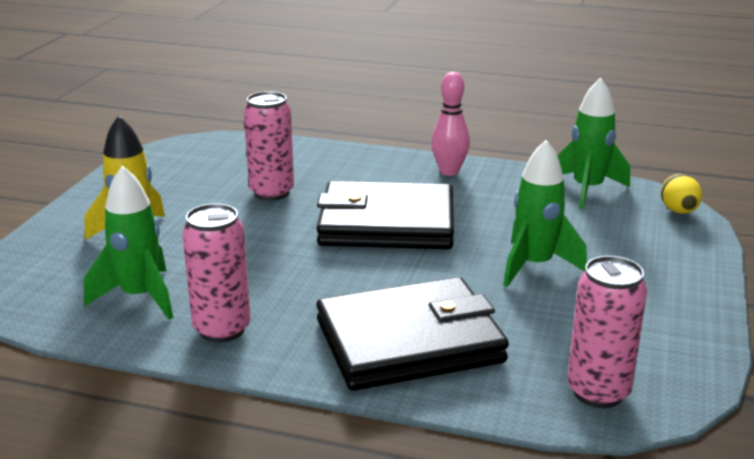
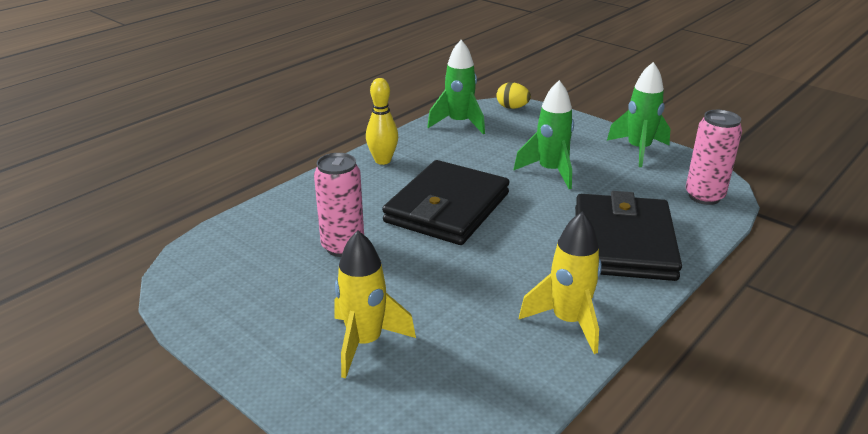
camera: 65 degrees left, 5 degrees up
green rocket [84,166,173,320] -> green rocket moved to [607,62,670,167]
pink can [182,204,251,343] -> yellow rocket [519,211,602,354]
pink bowling pin [431,72,470,176] -> yellow bowling pin [366,78,398,165]

